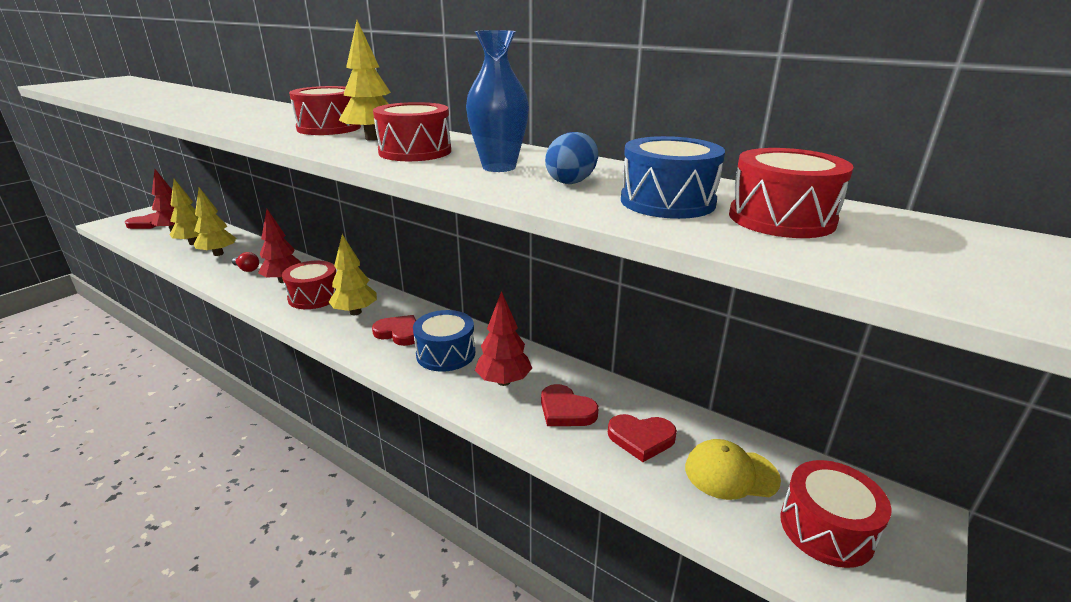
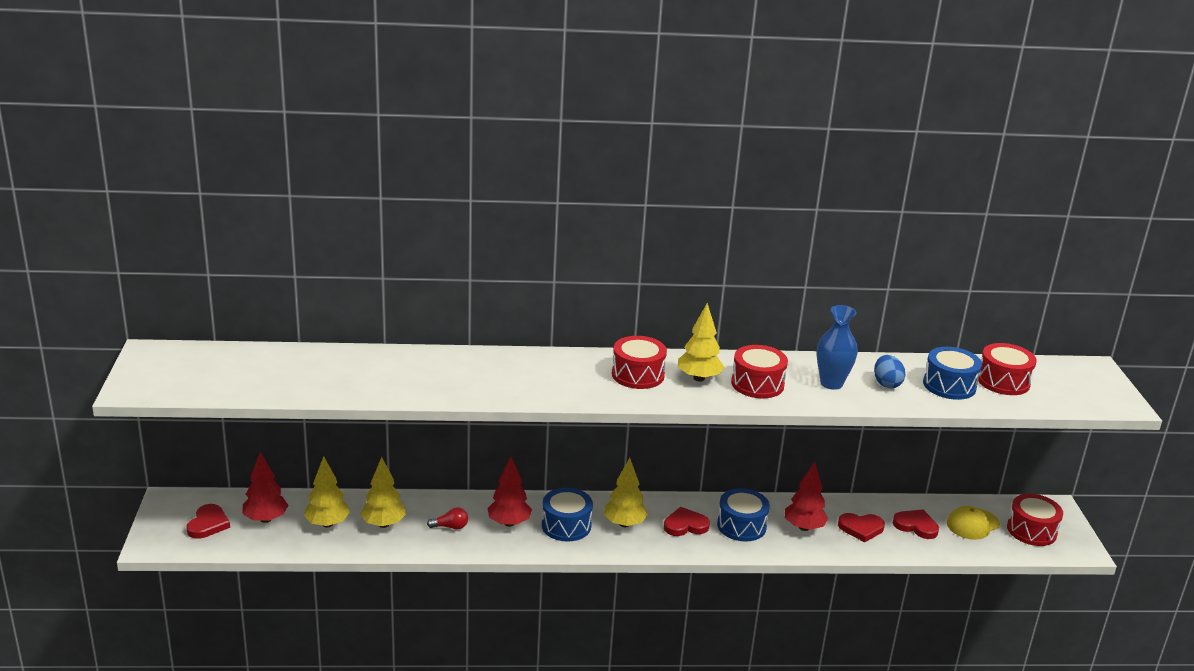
camera: 40 degrees left, 0 degrees up
red drum [282,261,336,309] -> blue drum [542,488,593,541]
red heart [608,414,677,462] -> red heart turned 120 degrees counterclockwise [893,510,939,539]

